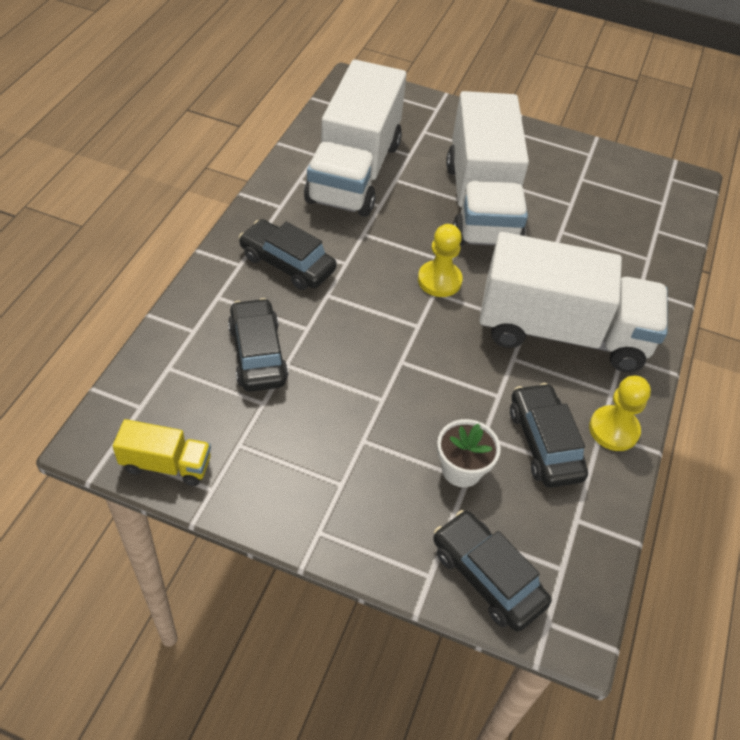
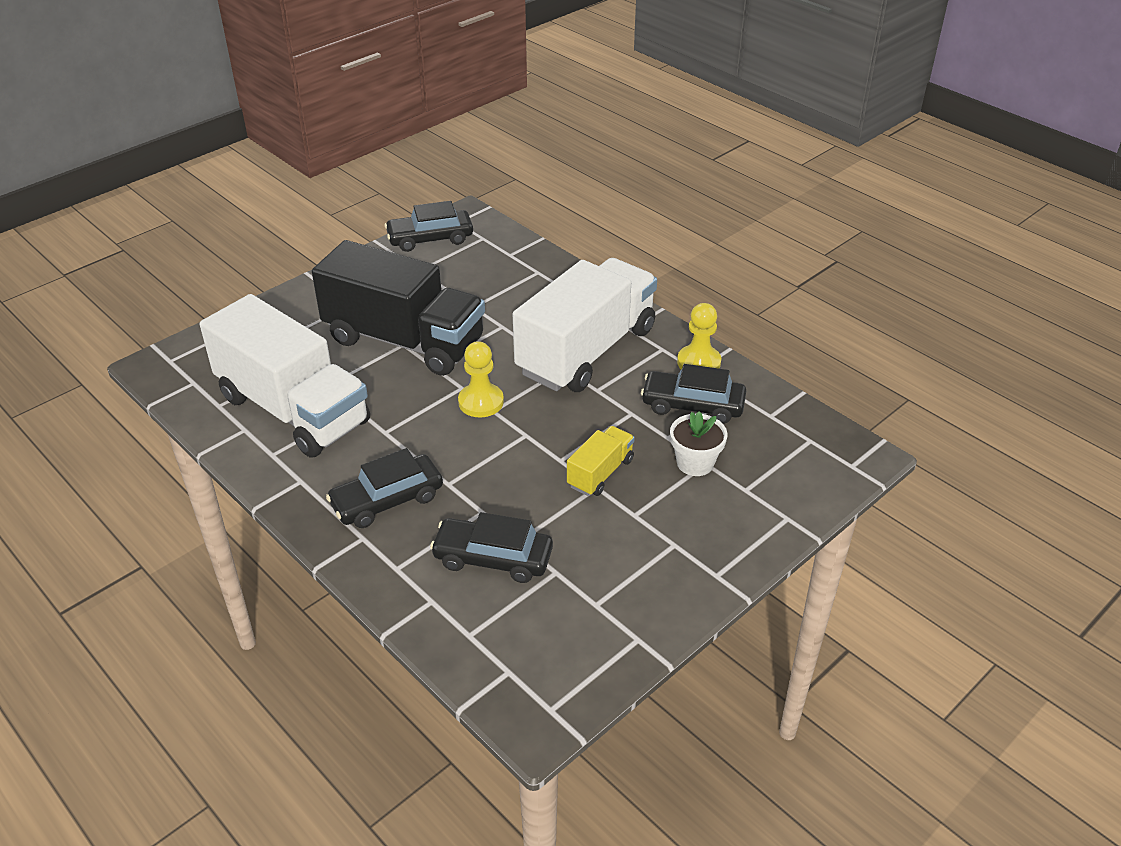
camera: 60 degrees left, 10 degrees down
yellow truck [113,419,211,486] -> yellow truck moved to [567,426,635,496]
black car [433,510,551,632] -> black car moved to [384,201,473,252]
white truck [446,91,529,246] -> black truck [312,240,485,376]

